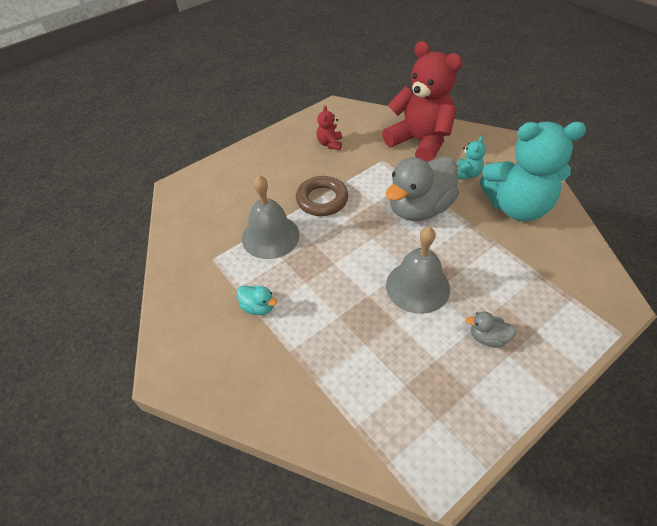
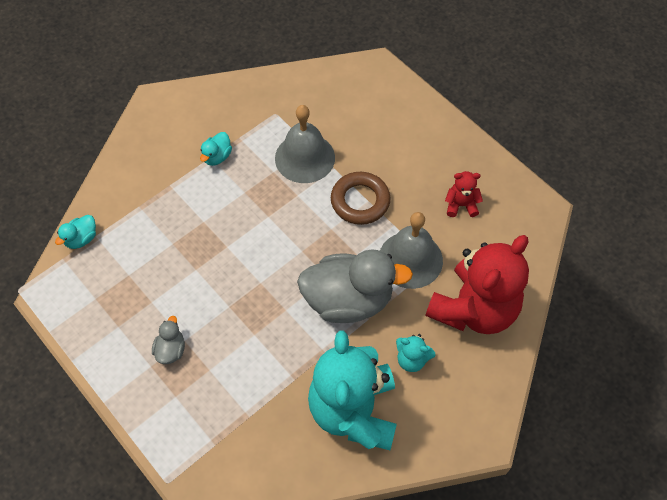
camera: 85 degrees right, 10 degrees up
grey duck [386,156,459,221] -> grey duck turned 135 degrees clockwise [297,249,413,323]
grey bell [386,227,450,314] -> grey bell moved to [380,212,443,289]
none -> turquoise duck [55,215,96,249]

